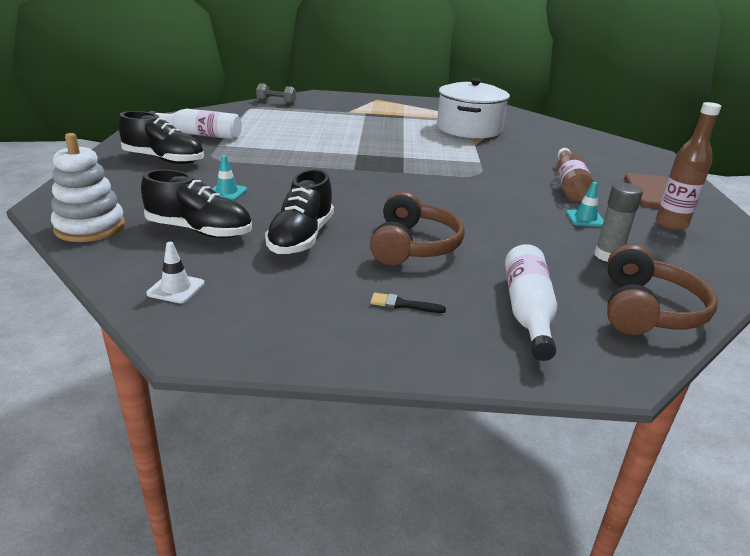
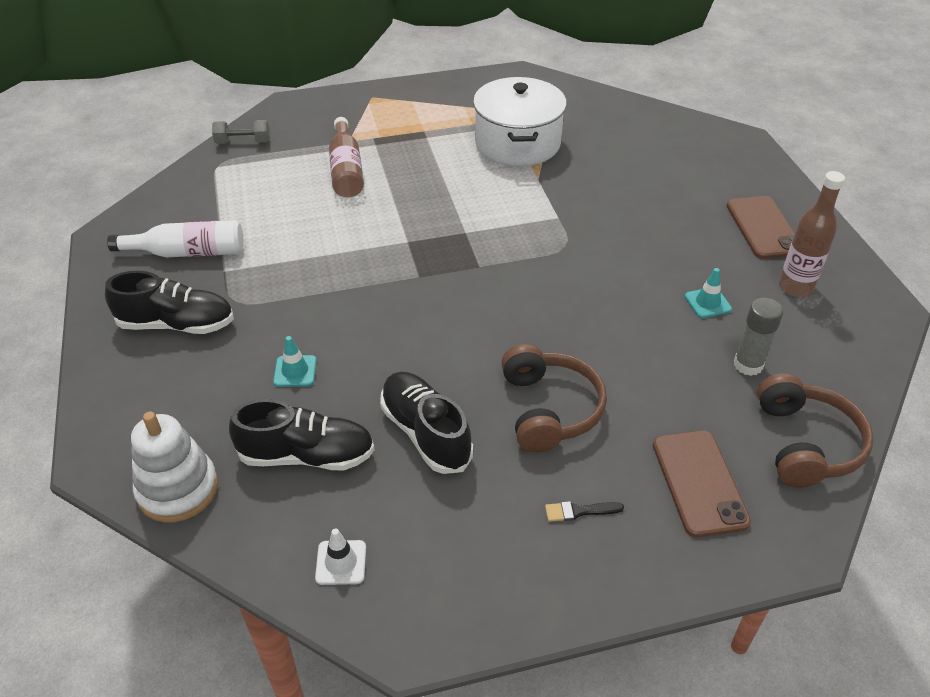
camera: 15 degrees left, 15 degrees up
black shoe [265,169,334,254] -> black shoe turned 150 degrees clockwise [380,372,473,474]
white bottle [505,244,557,361] -> brown phone [653,430,751,538]
brown bottle [556,148,594,202] -> brown bottle moved to [329,117,364,197]

